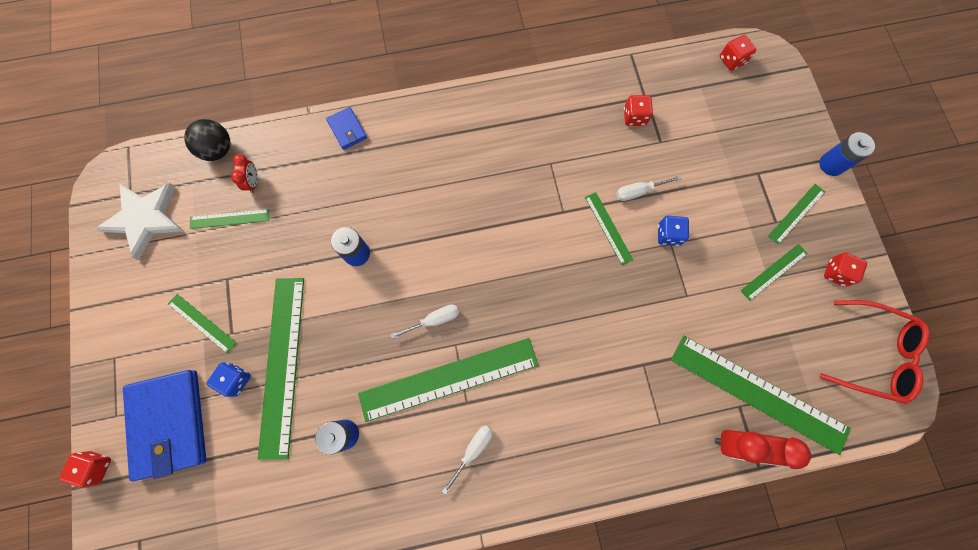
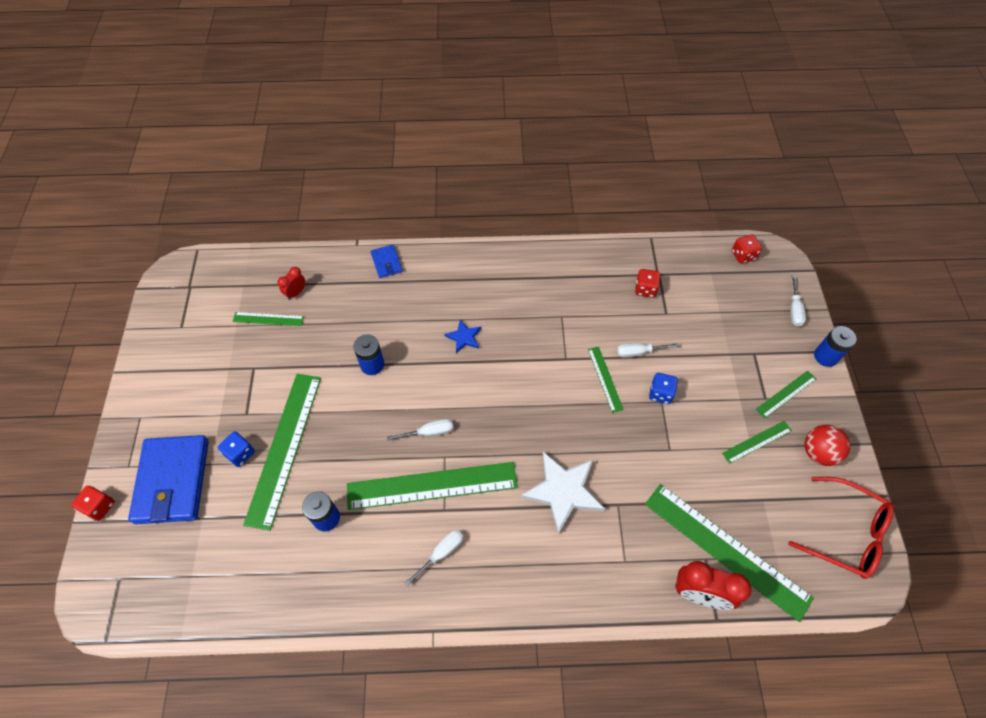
camera: 10 degrees right, 15 degrees down
white star [96,183,183,260] -> white star moved to [520,451,605,534]
green ruler [168,294,237,353] -> none
black ball [184,119,230,161] -> none
red clock [231,154,258,193] -> red clock turned 150 degrees counterclockwise [278,267,305,300]
red dice [824,252,867,287] -> red ball [804,425,850,466]
none -> blue star [444,320,481,353]
none -> white screwdriver [791,275,806,327]

